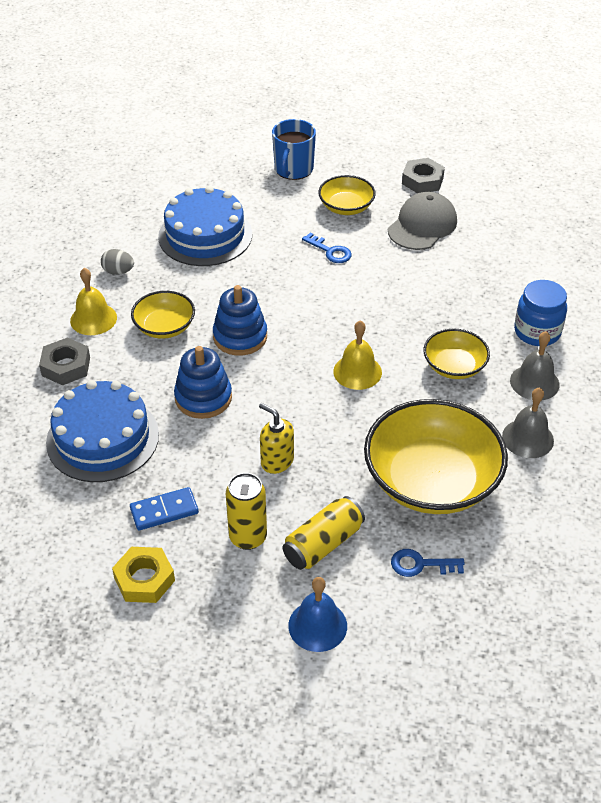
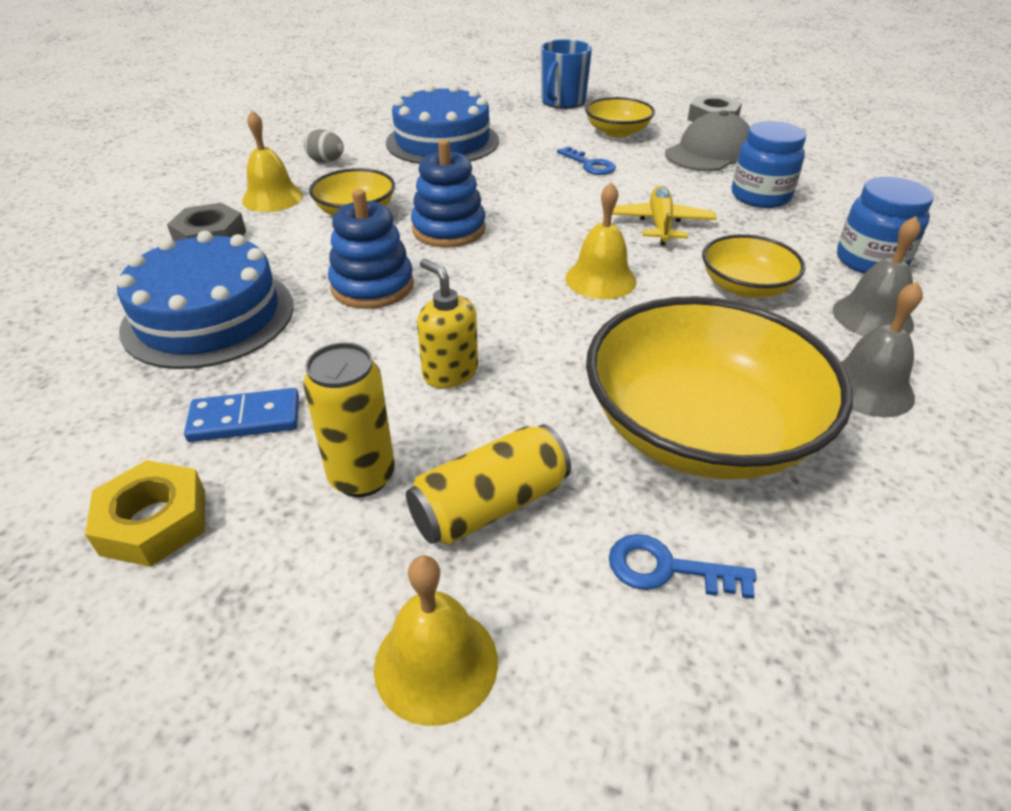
camera: 10 degrees right, 5 degrees down
blue bell [288,577,347,652] -> yellow bell [374,556,498,726]
none -> yellow plane [612,186,717,246]
none -> blue jar [732,121,806,208]

